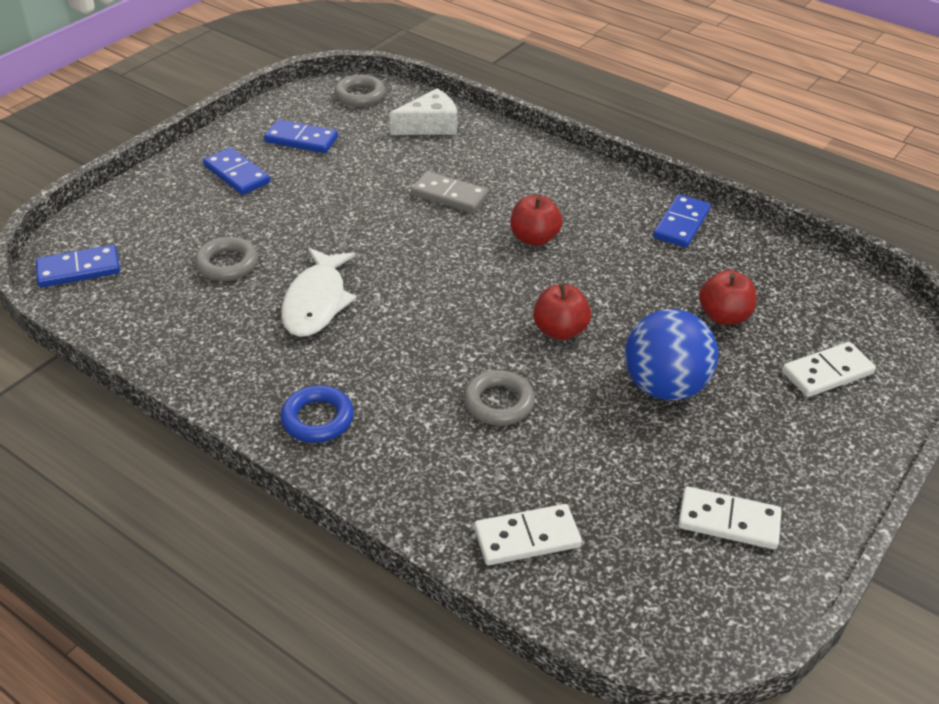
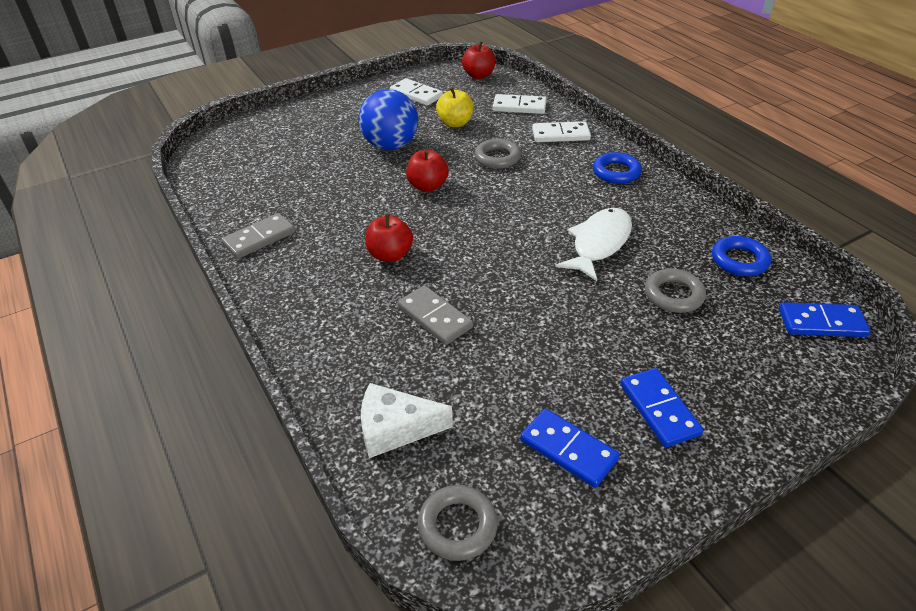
camera: 155 degrees left, 0 degrees up
blue domino [653,194,711,248] -> grey domino [221,213,295,259]
red apple [699,270,757,325] -> red apple moved to [462,41,495,79]
white domino [782,342,876,397] -> white domino moved to [532,121,591,142]
none -> yellow apple [436,87,474,127]
none -> blue ring [712,236,771,276]

